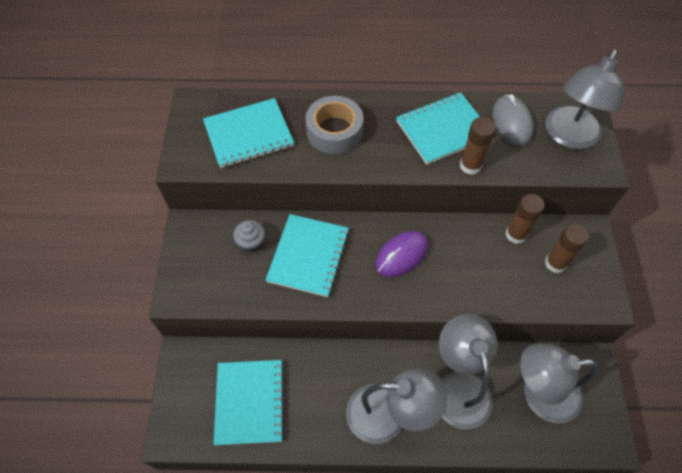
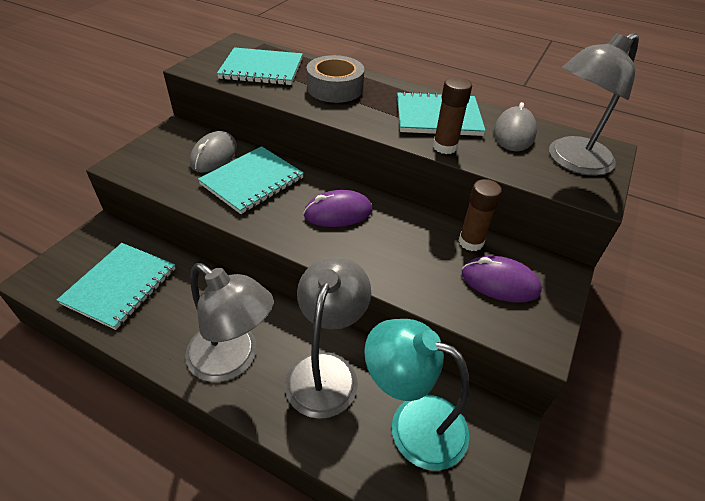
camera: 25 degrees right, 15 degrees down
grey cupcake [233,220,265,252] -> grey mouse [190,131,237,173]
grey lamp [520,344,598,424] -> turquoise lamp [364,319,470,471]
brown glue stick [545,224,589,273] -> purple mouse [462,256,542,303]

